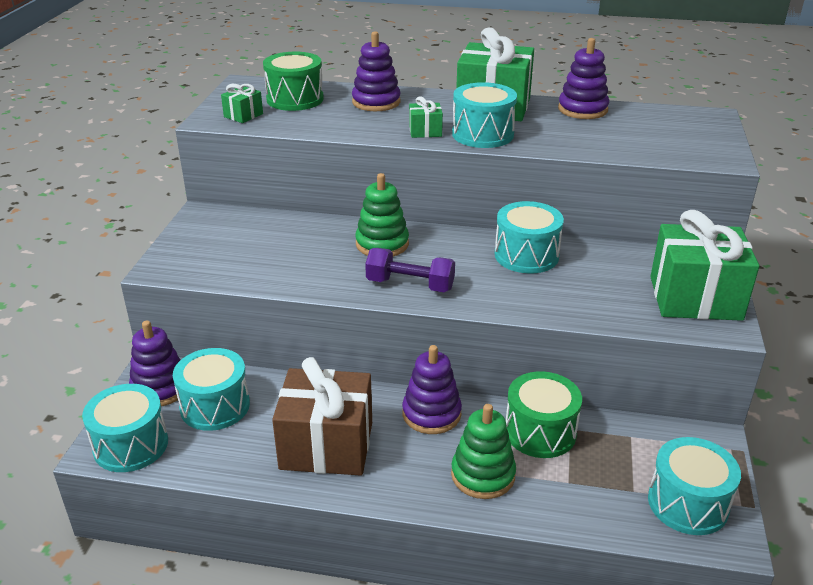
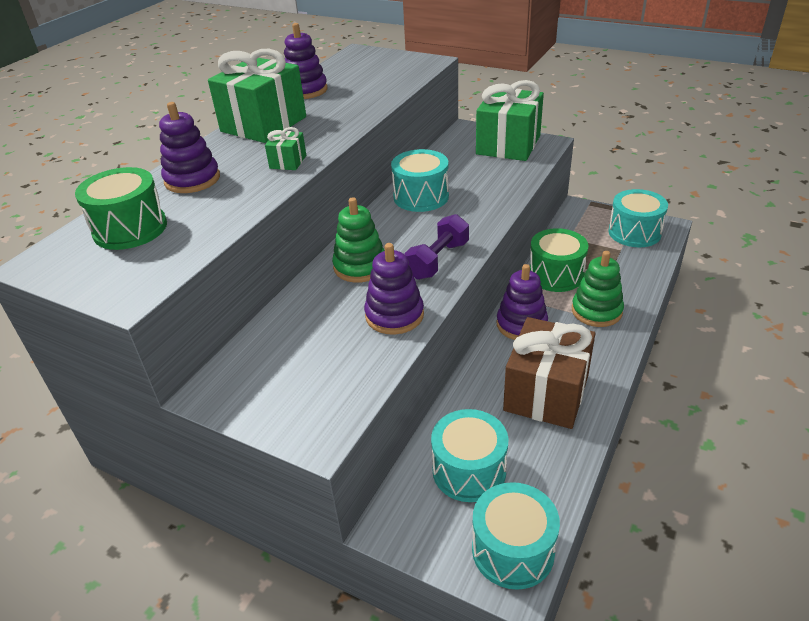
camera: 70 degrees left, 5 degrees up
purple stacking toy [129,321,180,406] -> purple stacking toy moved to [364,243,424,335]
green gift [221,84,263,123] -> none
turquoise drum [452,82,517,148] -> none

